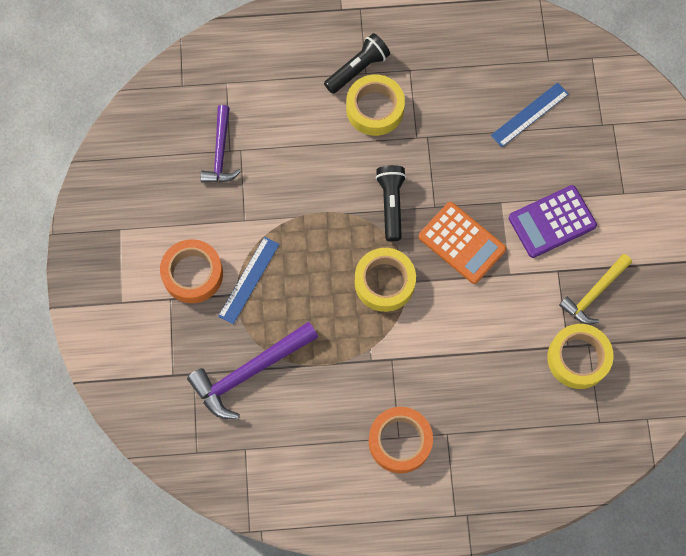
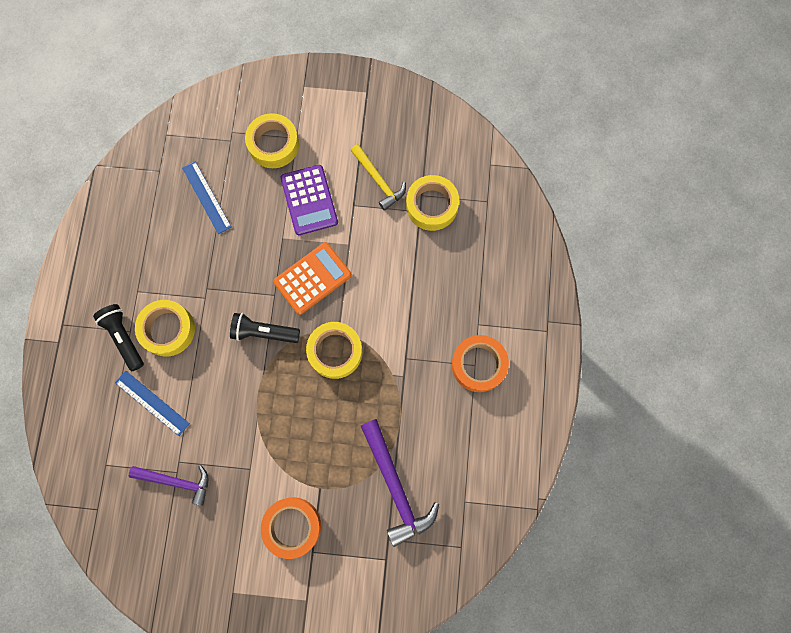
camera: 80 degrees left, 5 degrees up
blue ruler [218,237,280,324] -> blue ruler moved to [115,370,190,436]
none -> yellow tape [245,113,299,168]

